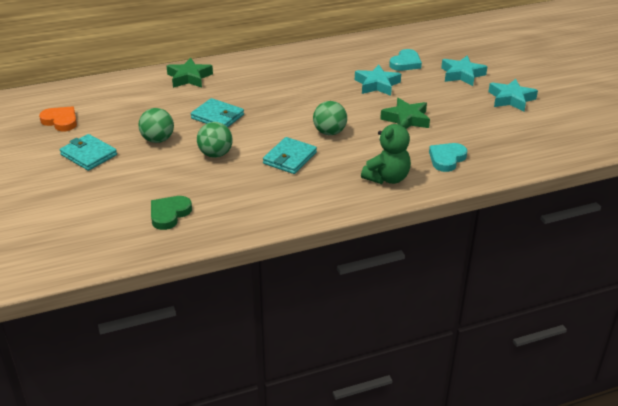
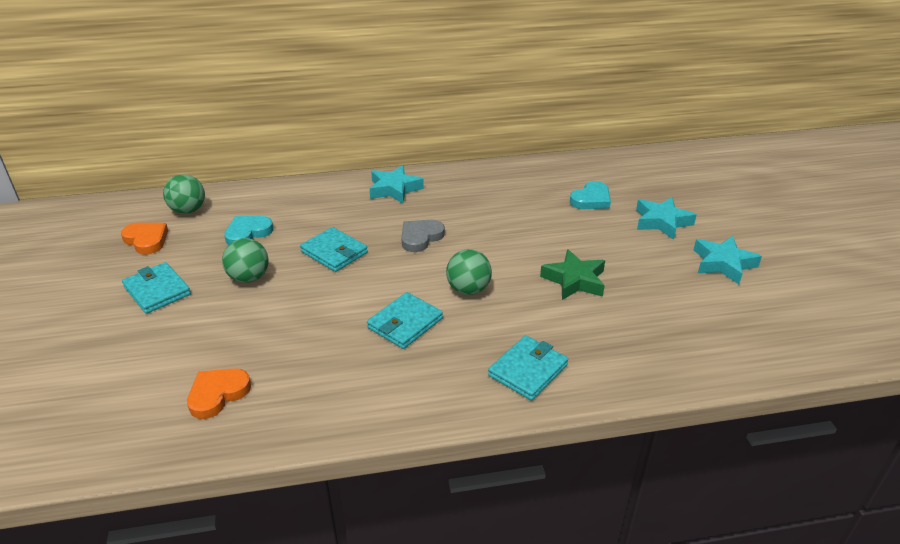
camera: 10 degrees right, 0 degrees up
green heart [151,196,192,230] -> orange heart [187,368,251,419]
green star [167,58,213,88] -> none
green ball [197,122,233,158] -> green ball moved to [163,174,205,214]
turquoise star [355,65,401,96] -> turquoise star moved to [369,165,424,204]
green teddy bear [361,118,411,184] -> turquoise wallet [488,335,568,401]
turquoise heart [429,143,467,172] -> turquoise heart moved to [224,216,273,245]
none -> grey heart [401,220,445,252]

